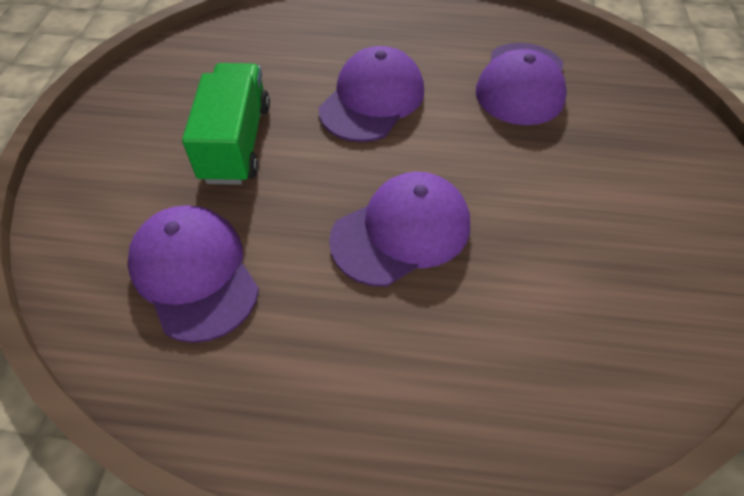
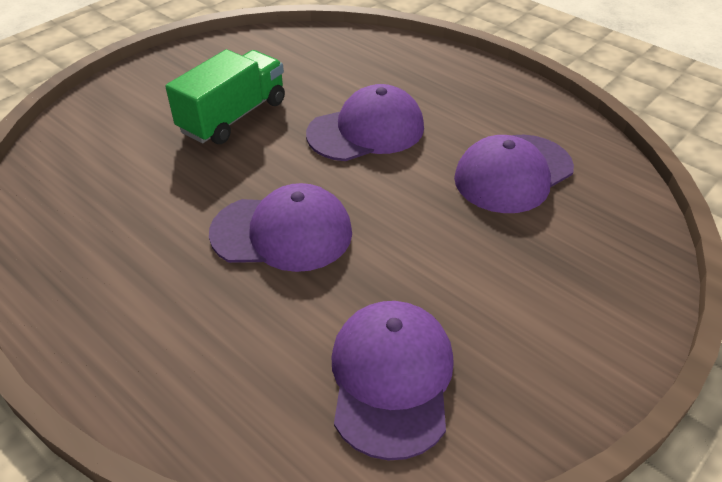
camera: 35 degrees right, 10 degrees down
purple cap [127,205,259,343] -> purple cap moved to [331,301,454,461]

